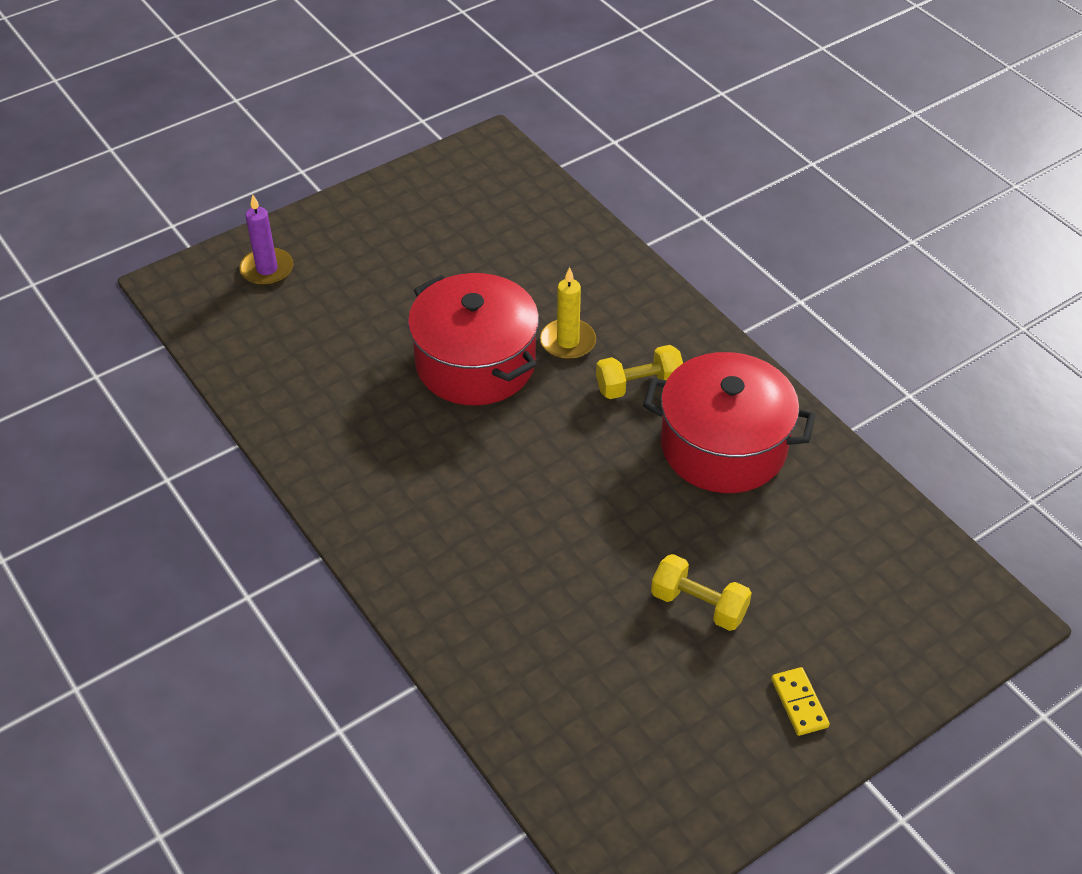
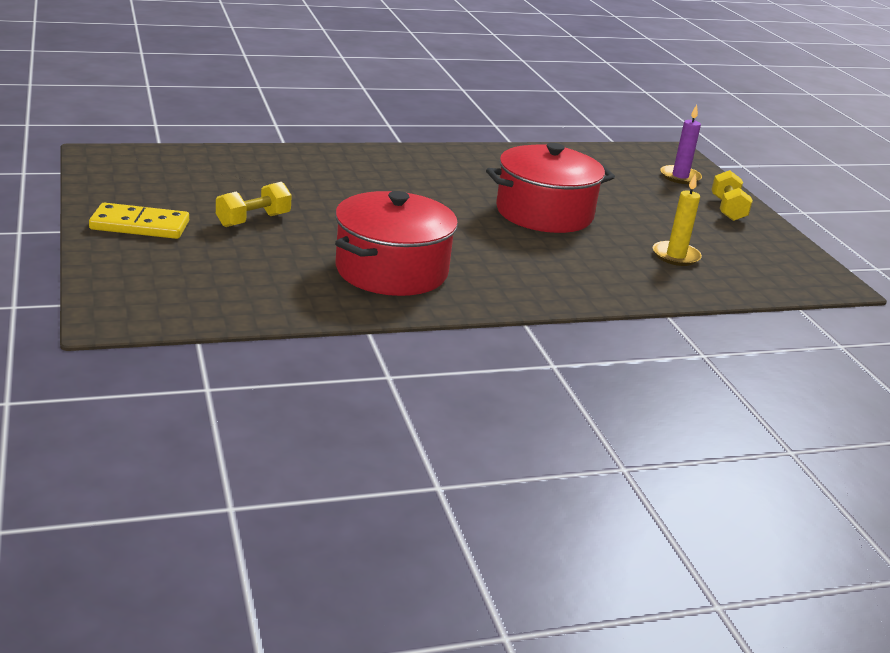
camera: 105 degrees right, 20 degrees down
yellow candle [540,267,596,360] -> yellow candle moved to [653,173,702,266]
yellow dumbbell [596,345,683,399] -> yellow dumbbell moved to [711,170,753,221]
yellow domino [771,667,830,736] -> yellow domino [89,203,189,239], size x1.70

